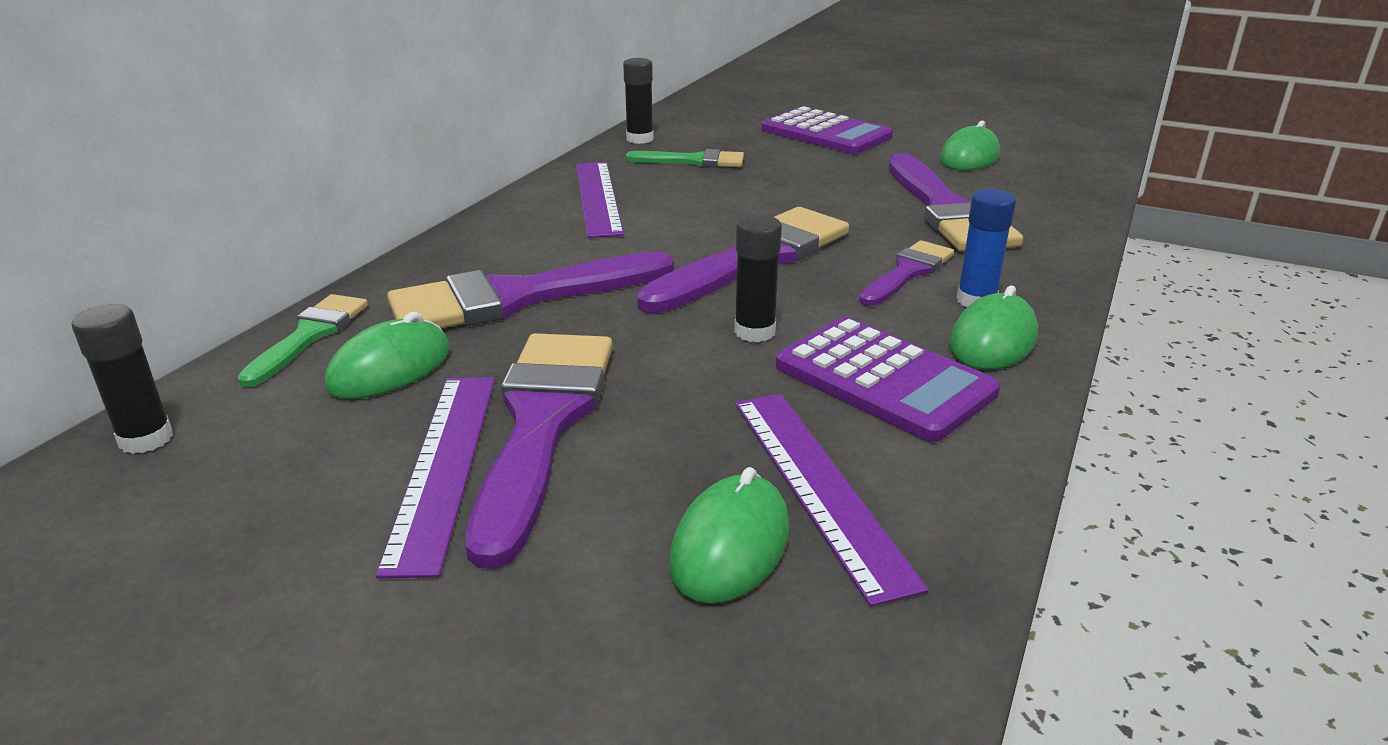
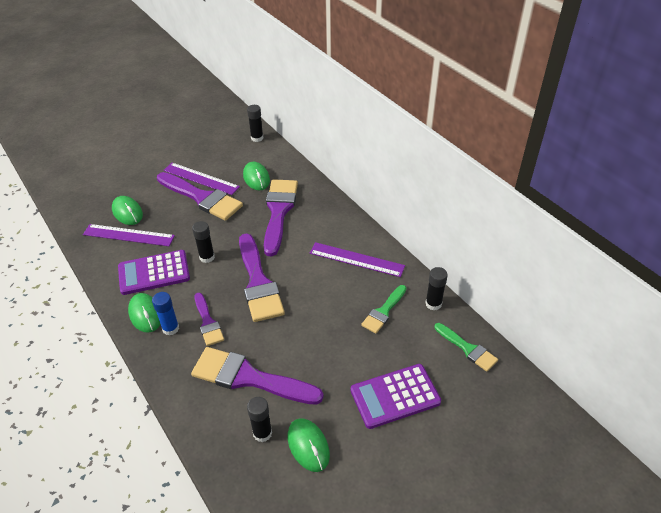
camera: 120 degrees right, 15 degrees up
green brush [237,294,368,388] -> green brush moved to [434,323,498,372]
none -> black glue stick [247,397,272,442]

